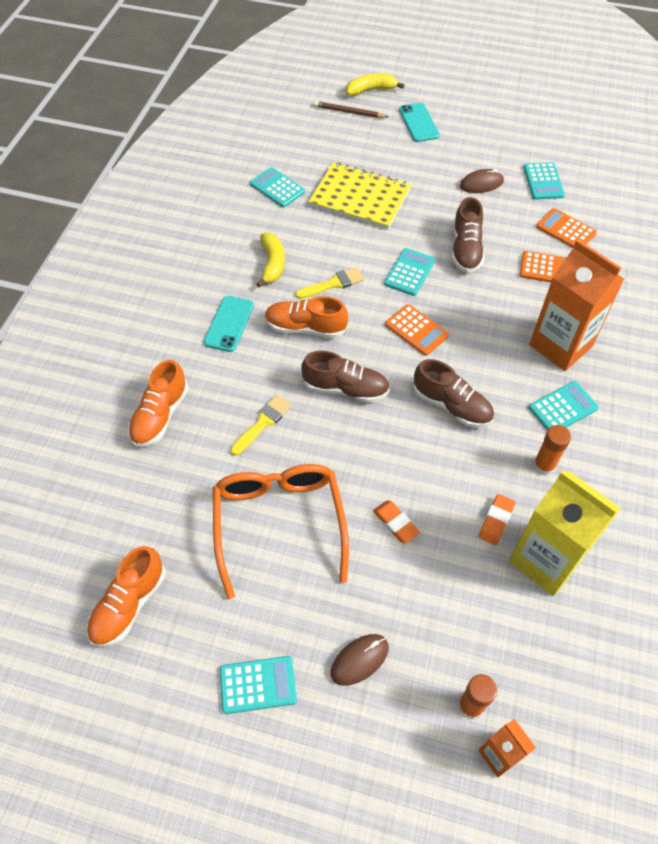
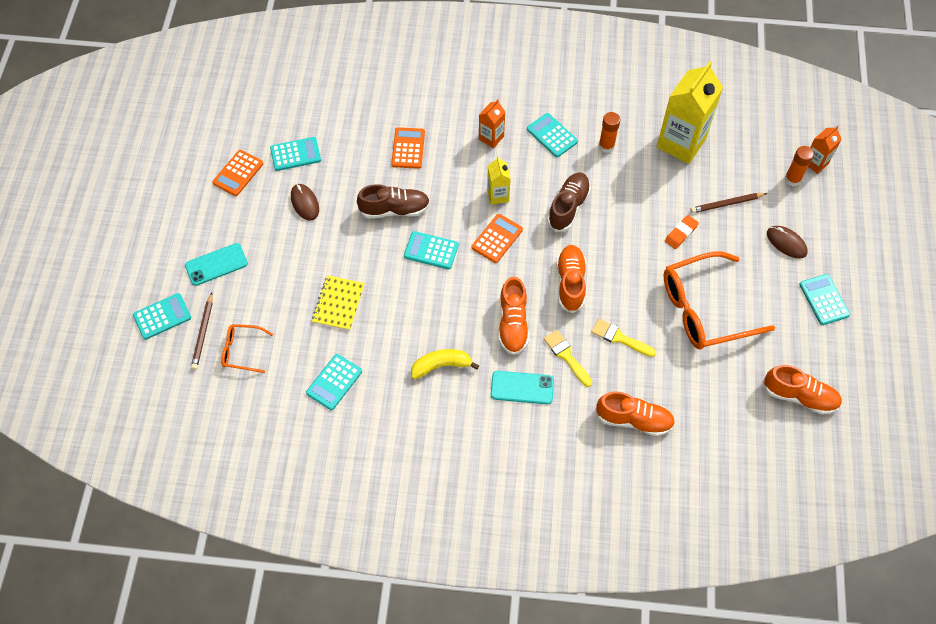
camera: 100 degrees left, 5 degrees up
yellow brush [295,267,364,299] -> yellow brush moved to [544,330,592,387]
brown shoe [302,351,390,403] -> orange shoe [556,245,586,313]
yellow notebook [309,162,411,229] -> yellow notebook [312,275,365,330], size x0.62
yellow banana [346,73,405,96] -> turquoise calculator [133,293,191,340]
orange eraser [478,494,515,545] -> none
orange carton [529,240,624,371] -> orange carton [479,99,505,148], size x0.50
orange calculator [536,208,597,248] -> orange calculator moved to [212,150,263,196]
none -> orange glasses [221,324,273,373]
none -> yellow carton [487,157,511,205]
none -> brown pencil [690,193,767,213]

